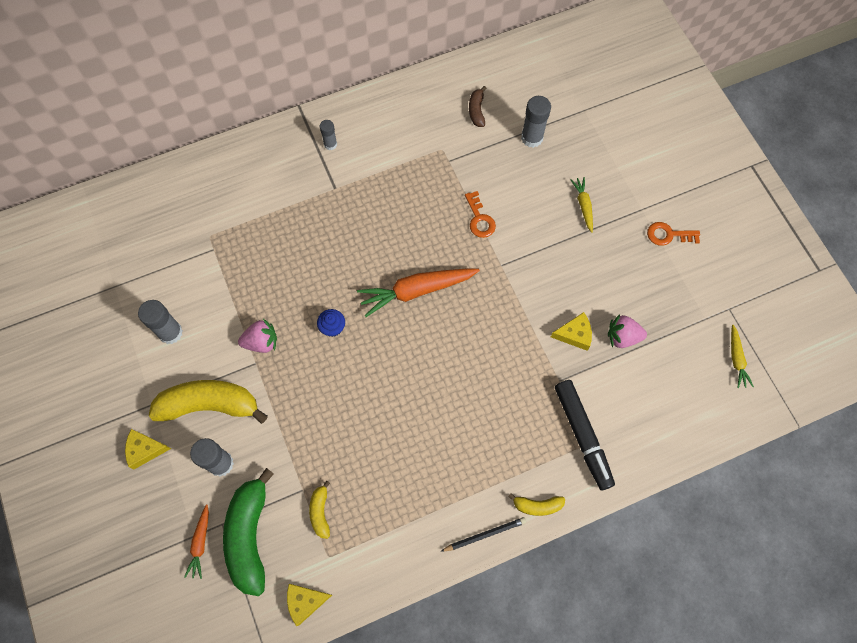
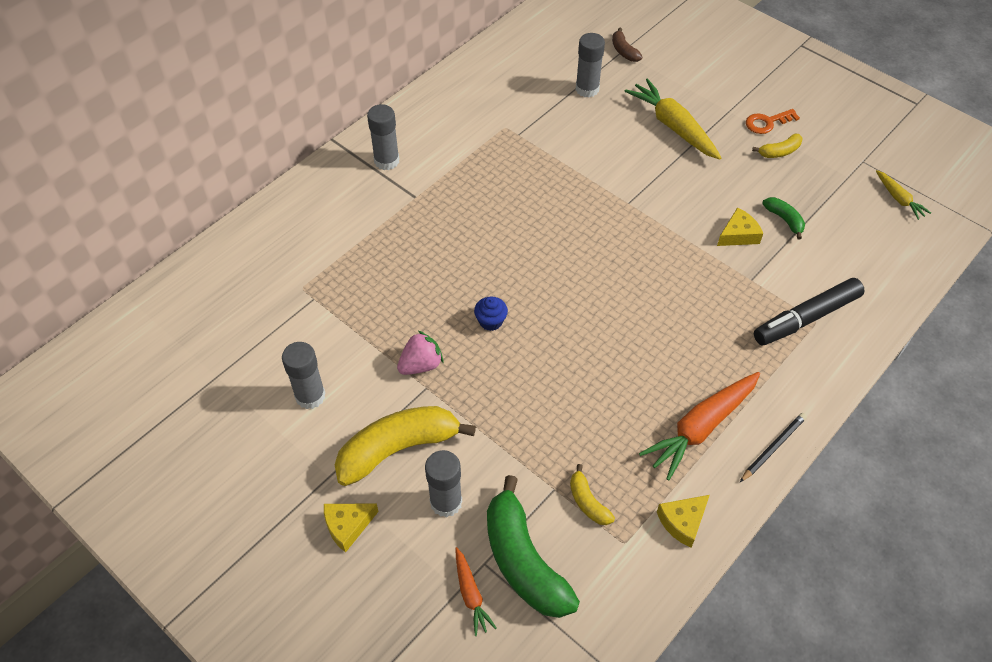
camera: 25 degrees left, 15 degrees down
yellow cheese [287,584,332,626] -> yellow cheese moved to [657,495,710,548]
grey glue stick [320,120,337,150] -> grey glue stick [367,104,399,170], size x1.65
orange carrot [357,269,480,317] -> orange carrot moved to [639,372,760,480]
orange key [465,191,496,238] -> none
brown banana [469,86,486,127] -> brown banana moved to [612,27,643,62]
yellow banana [508,493,565,516] -> yellow banana moved to [752,134,802,158]
black marker [555,380,615,491] -> black marker turned 105 degrees clockwise [754,278,865,345]
yellow carrot [570,177,593,233] -> yellow carrot [625,78,722,160], size x1.91
pink strawberry [608,314,647,348] -> green banana [762,197,805,240]

